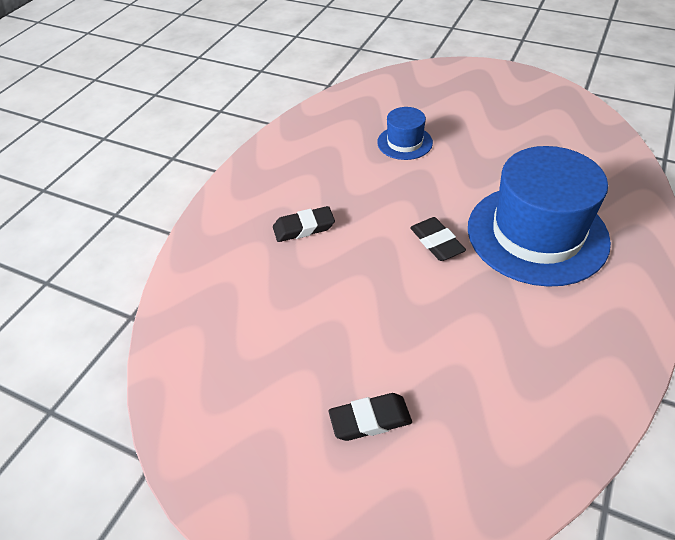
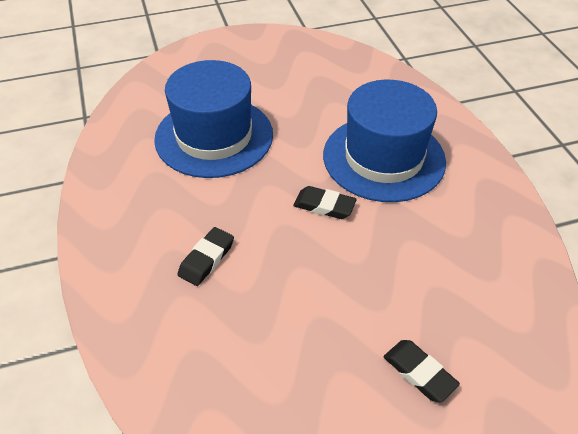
camera: 45 degrees left, 0 degrees up
black eraser [328,393,412,441] -> black eraser turned 75 degrees counterclockwise [384,340,460,402]
blue hat [377,107,433,160] -> blue hat [154,60,273,178], size x2.11

